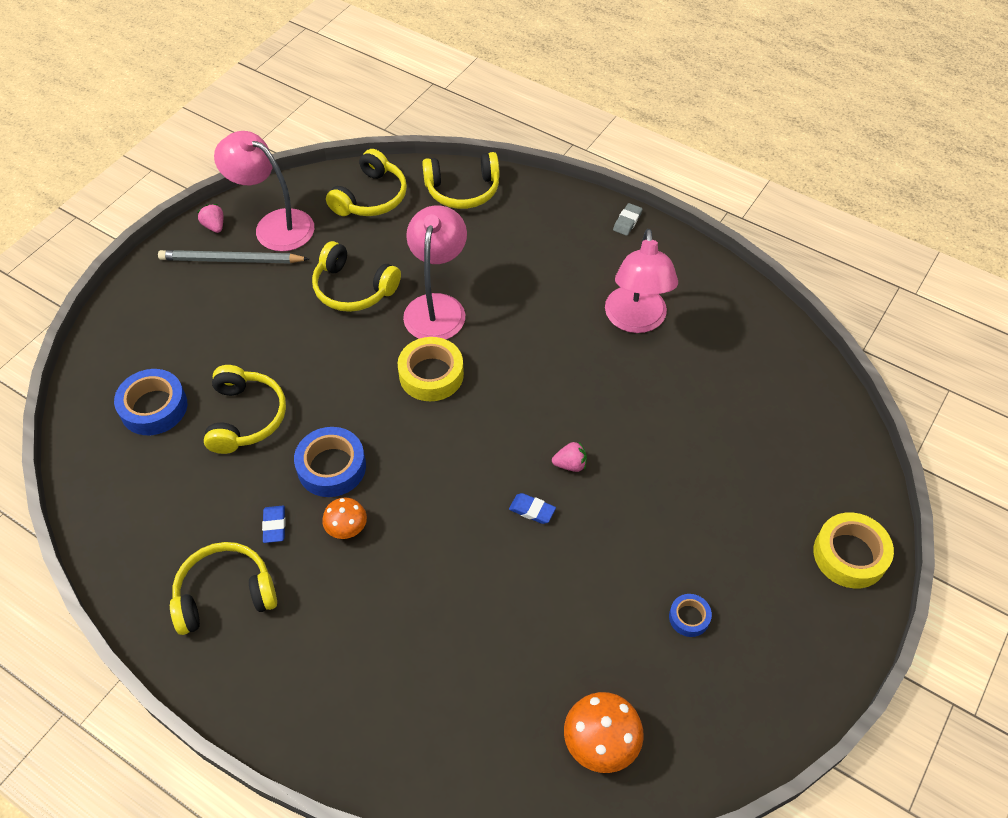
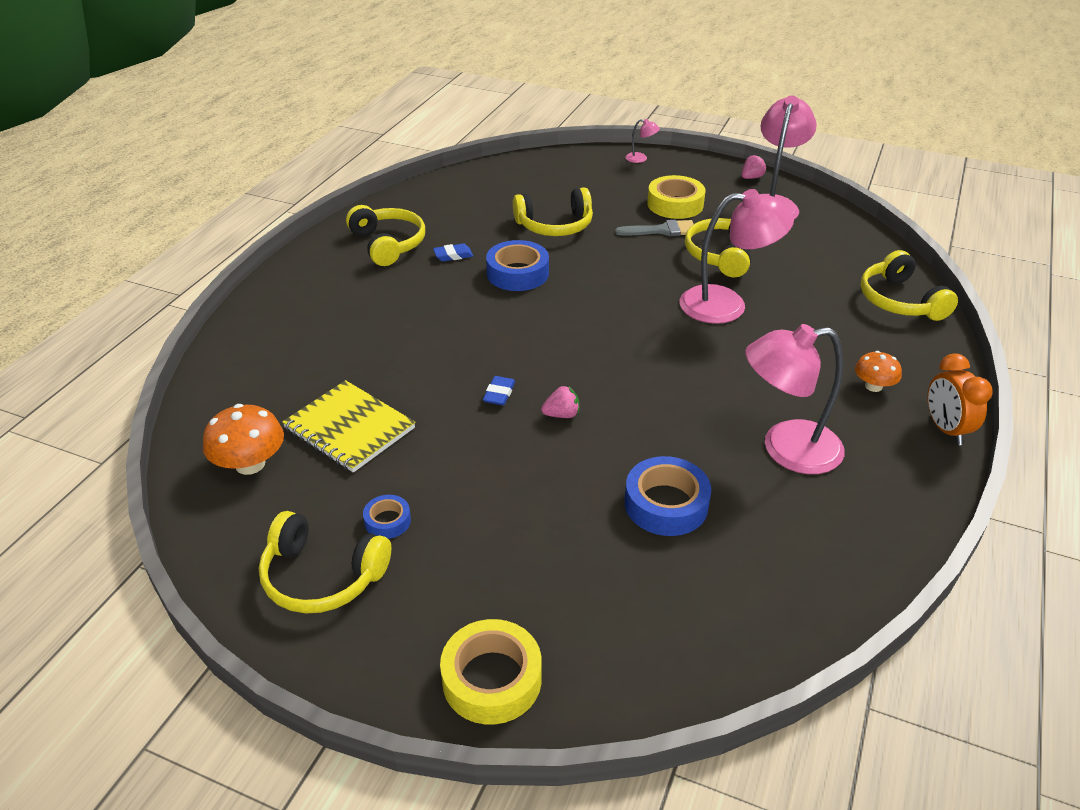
camera: 80 degrees right, 15 degrees down
blue tape [114,369,187,435] -> blue tape moved to [625,456,711,536]
grey pencil [158,250,309,264] -> none
orange mushroom [322,498,367,539] -> orange mushroom moved to [855,351,902,392]
yellow headphones [326,149,407,216] -> yellow headphones moved to [259,511,391,613]
yellow tape [398,337,464,401] -> yellow tape moved to [647,175,706,219]
pink strawberry [552,442,587,472] -> pink strawberry turned 90 degrees counterclockwise [541,385,579,418]
grey eraser [613,203,642,236] -> orange clock [928,353,993,445]
none -> yellow notebook [282,380,415,473]
none -> grey brush [615,220,694,237]
none -> pink lamp [625,119,660,163]

